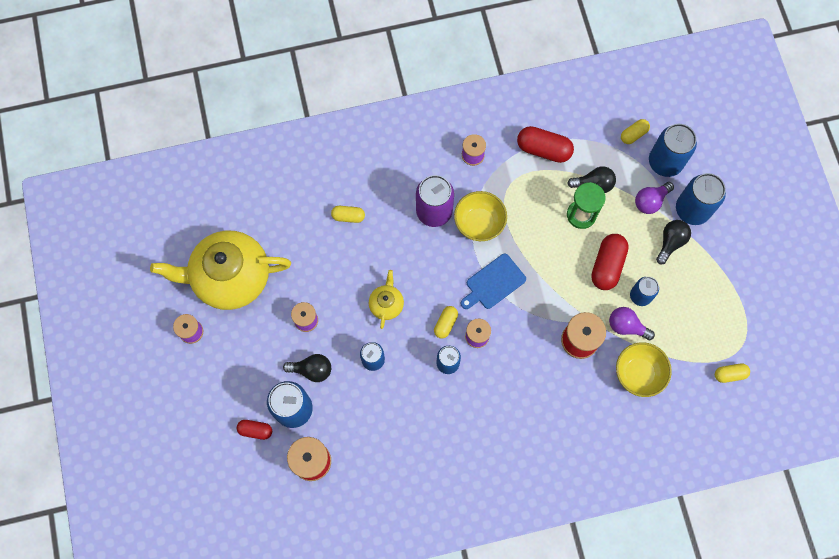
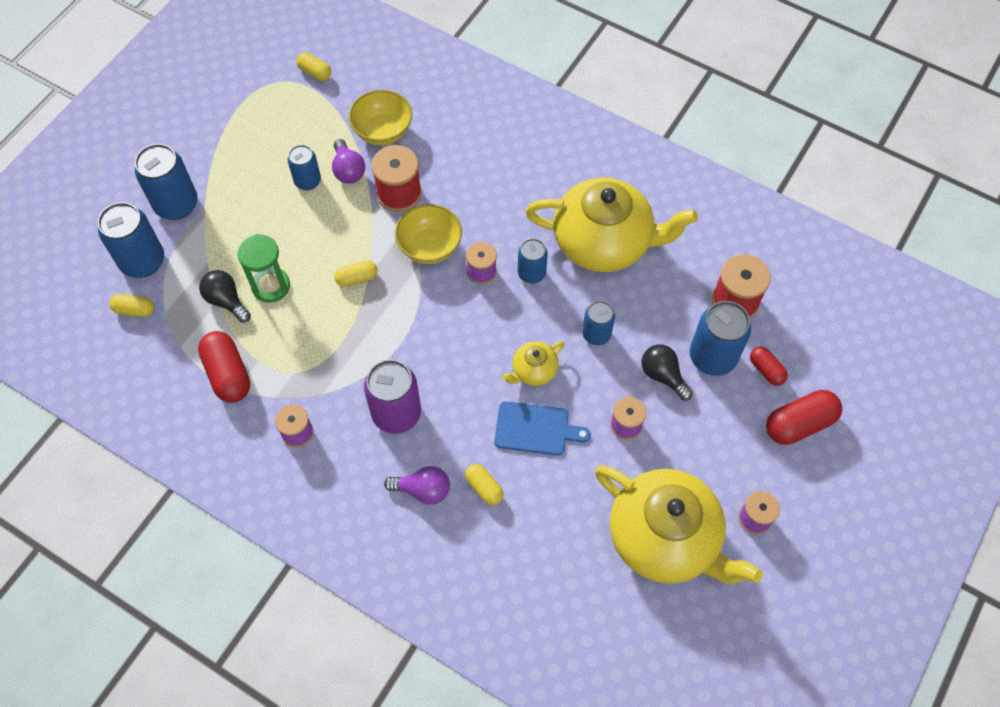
camera: 135 degrees left, 10 degrees down
yellow capsule [434,306,458,338] -> yellow capsule moved to [334,260,378,287]
yellow bowl [454,191,507,241] -> yellow bowl moved to [395,204,462,264]
blue cutting board [461,254,526,309] -> blue cutting board moved to [494,401,591,456]
red capsule [591,234,629,290] -> red capsule moved to [766,390,842,445]
purple light bulb [635,182,674,214] -> purple light bulb moved to [384,466,450,504]
black light bulb [656,220,691,264] -> none
none -> yellow teapot [526,177,698,272]

